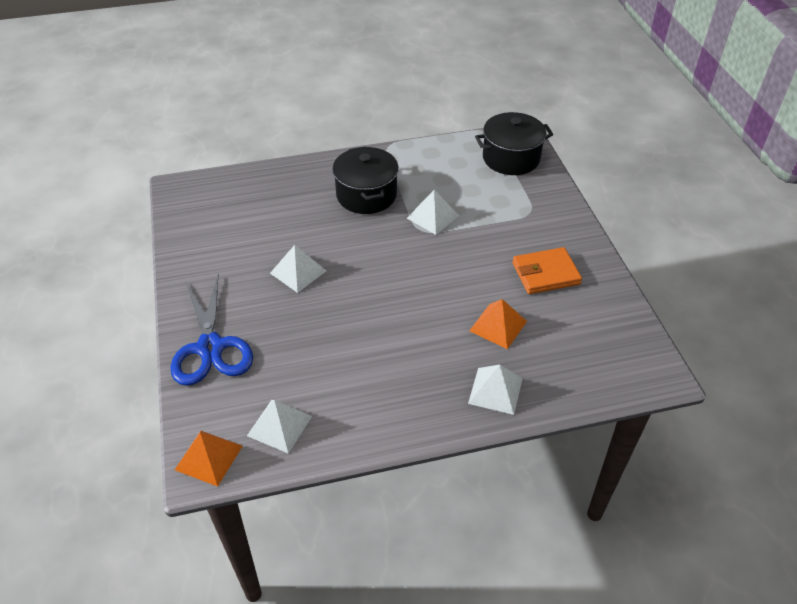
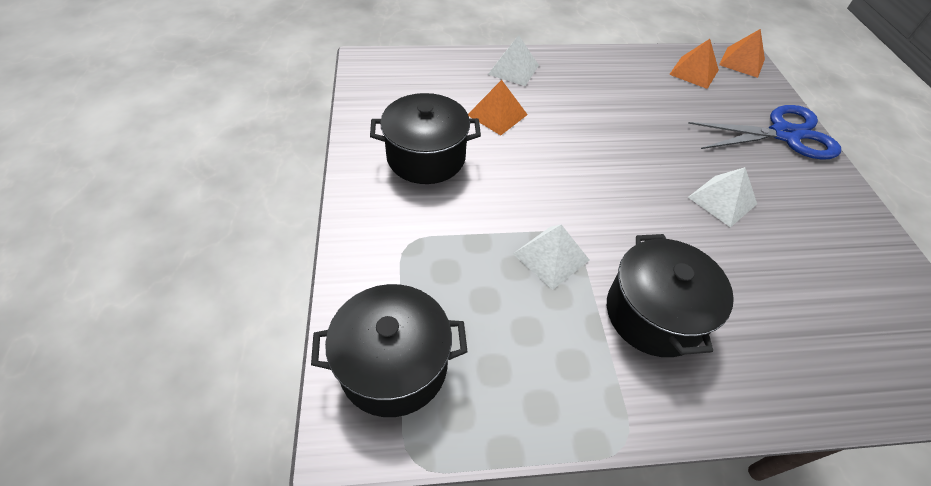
camera: 175 degrees left, 5 degrees up
blue scissors [171,275,253,386] -> blue scissors turned 90 degrees clockwise [688,105,841,160]
white pyramid [247,400,312,454] -> orange pyramid [669,39,719,89]
orange wallet [512,247,582,294] -> black pot [370,93,481,184]

